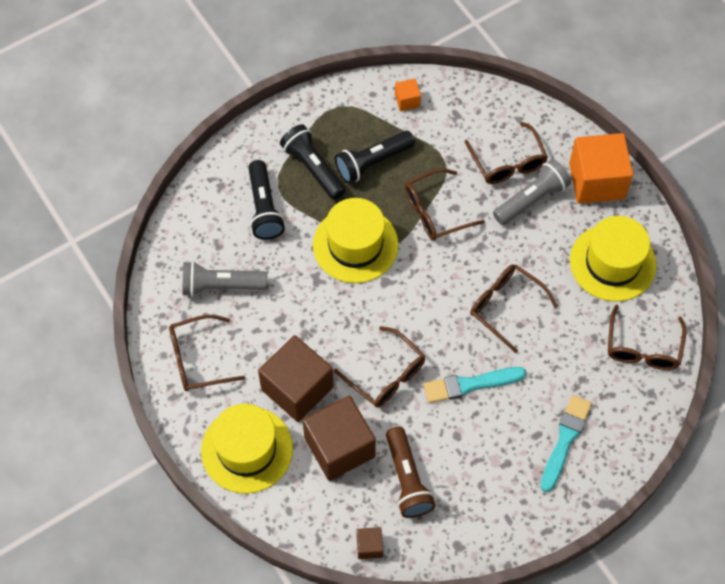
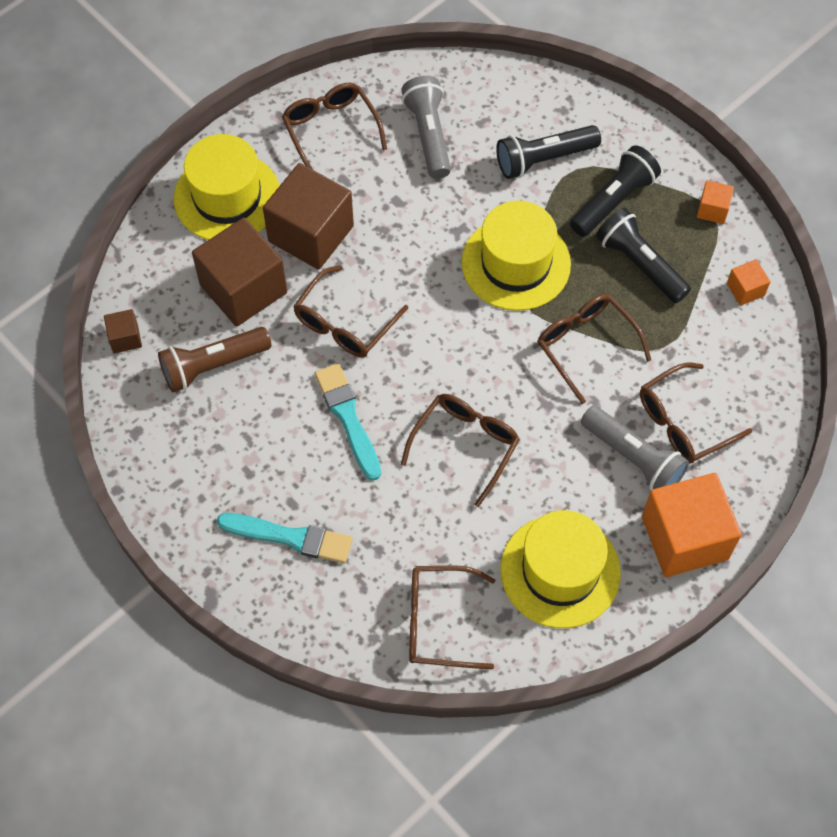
camera: 80 degrees right, 0 degrees up
none -> orange cube [697,180,734,224]

